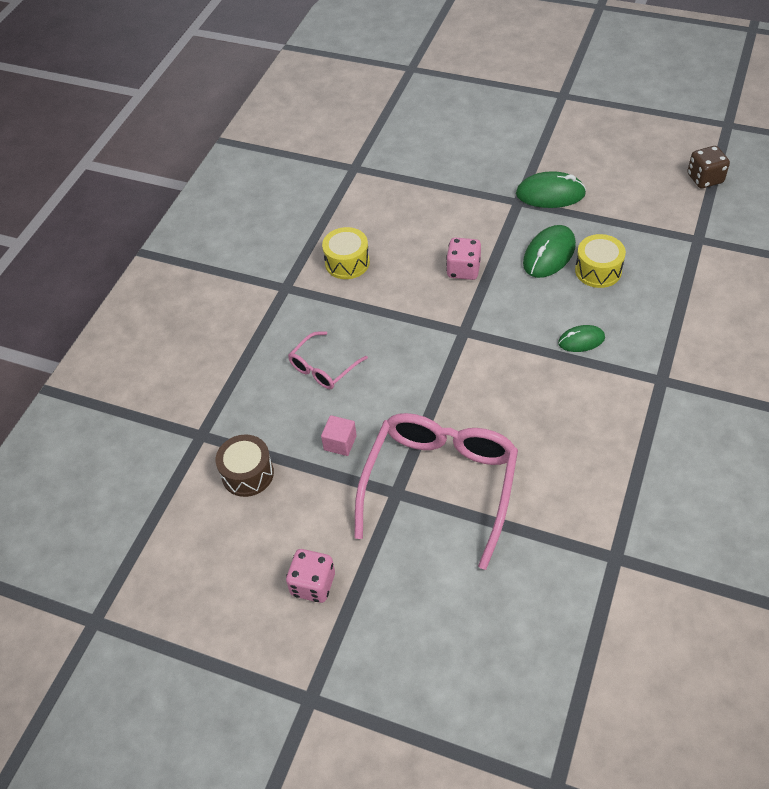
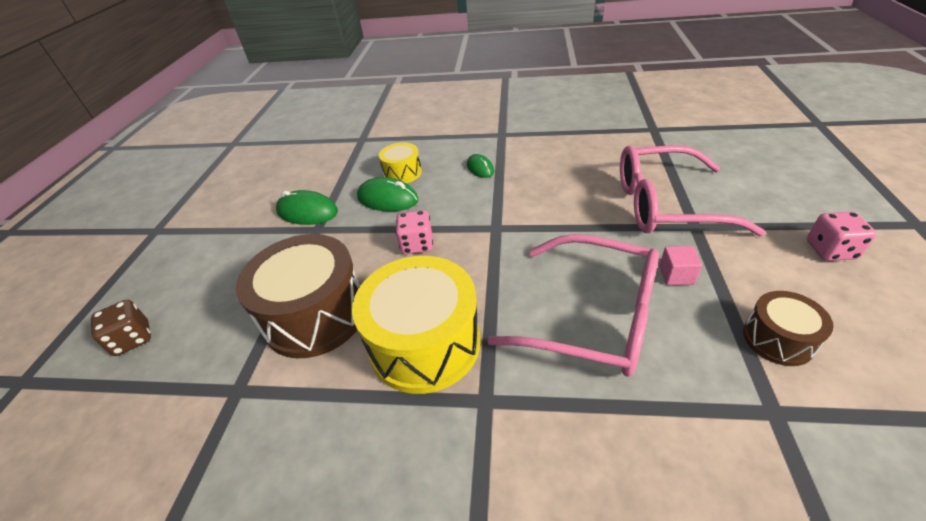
camera: 105 degrees left, 10 degrees down
pink glasses [288,331,368,389] -> pink glasses [487,234,659,377], size x2.07
yellow drum [322,227,370,279] -> yellow drum [352,256,481,394], size x1.93
green mouse [516,171,586,208] -> green mouse turned 60 degrees counterclockwise [276,190,338,225]
brown dice [687,146,730,188] -> brown dice moved to [91,300,151,356]
none -> brown drum [236,234,361,358]

